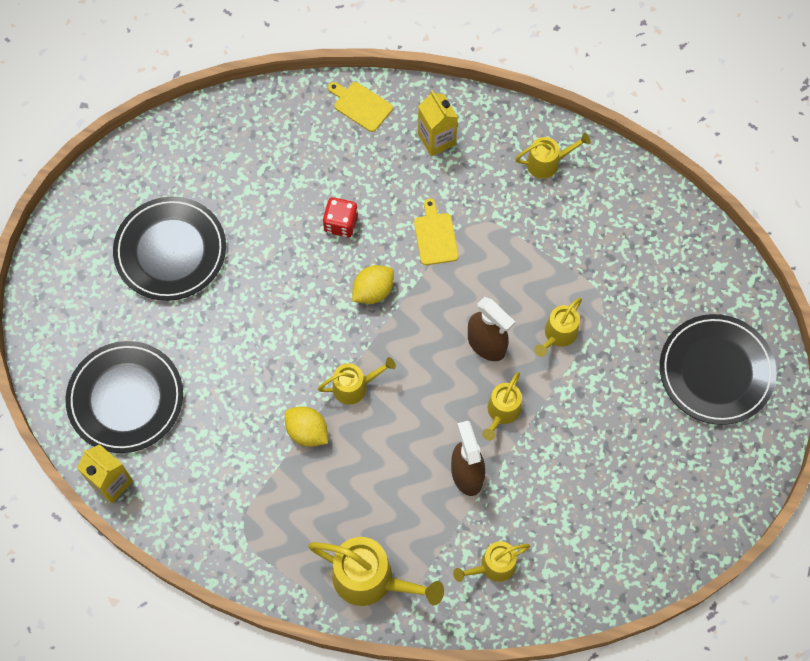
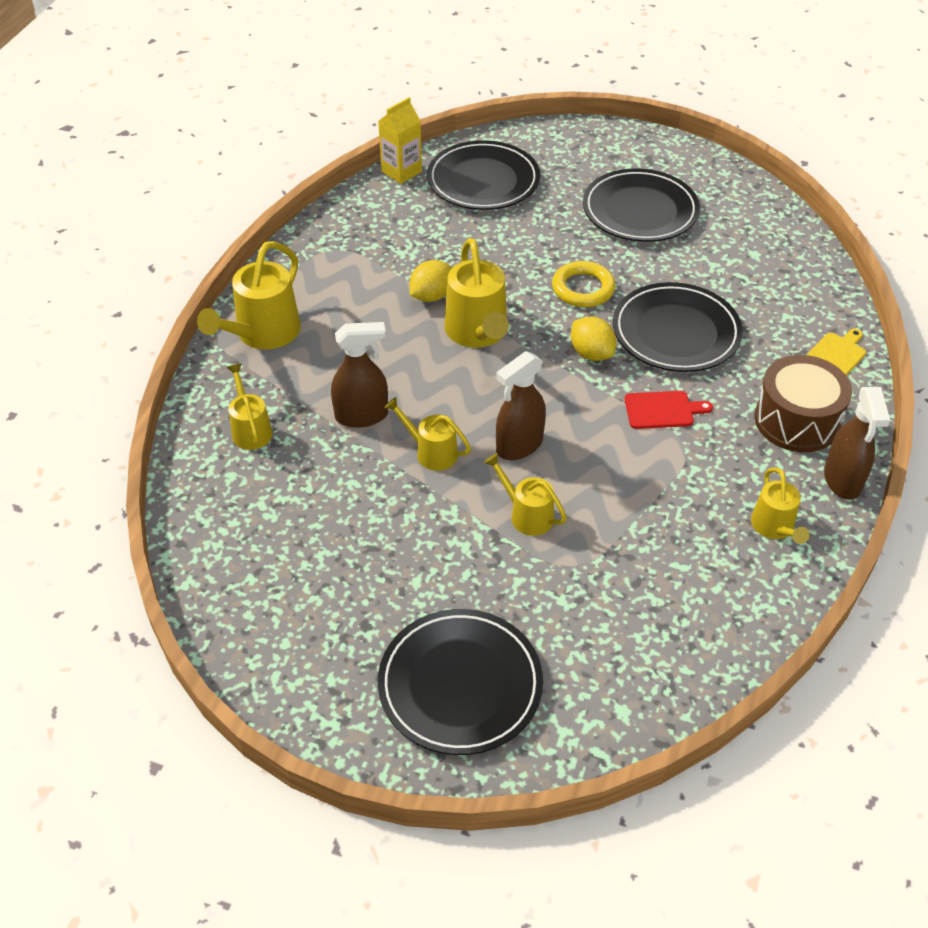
camera: 95 degrees right, 20 degrees down
yellow watering can [318,357,396,405] -> yellow watering can [444,238,509,348], size x1.70
red dice [323,197,358,237] -> black plate [613,282,743,372]
yellow cutting board [414,199,458,265] -> red cutting board [625,391,713,429]
yellow carton [418,90,458,156] -> brown drum [754,355,852,452]
none -> yellow ring [552,261,615,307]
none -> brown spray bottle [824,387,890,500]

